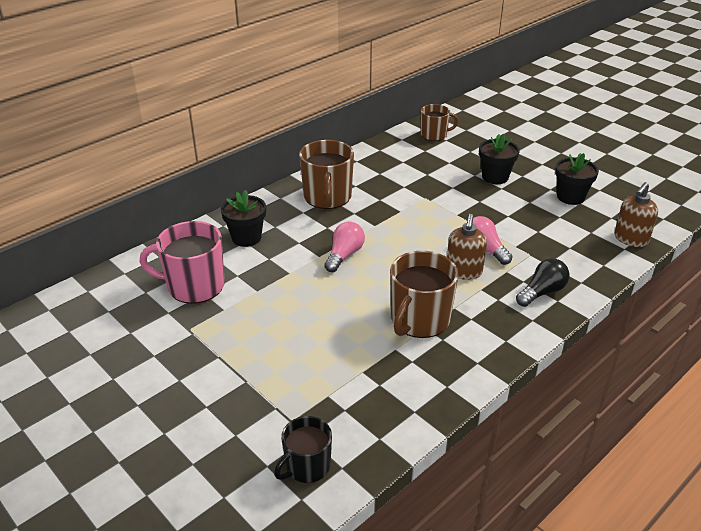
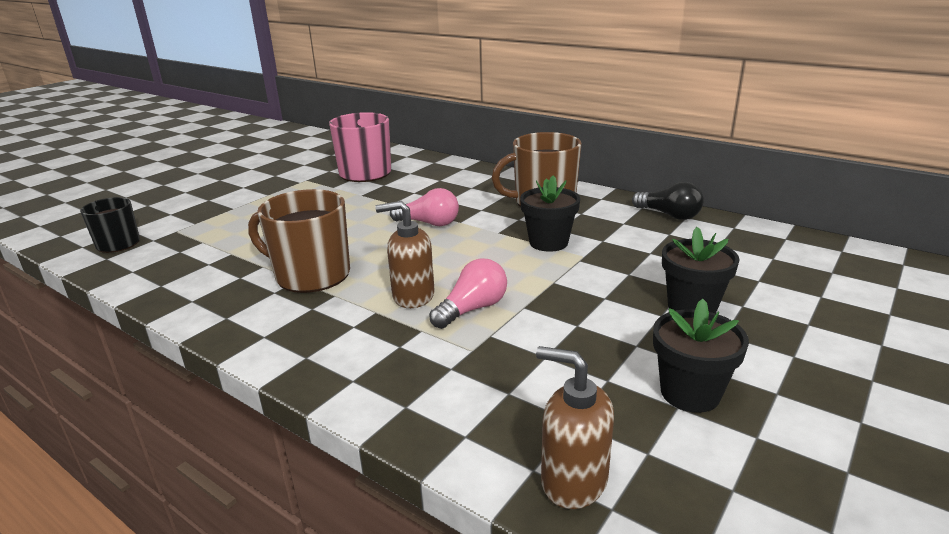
camera: 80 degrees right, 10 degrees down
black flower pot [221,190,266,247] -> black flower pot moved to [520,175,580,252]
brown mug [421,104,459,141] -> none
black light bulb [516,258,570,307] -> black light bulb moved to [632,181,704,220]

